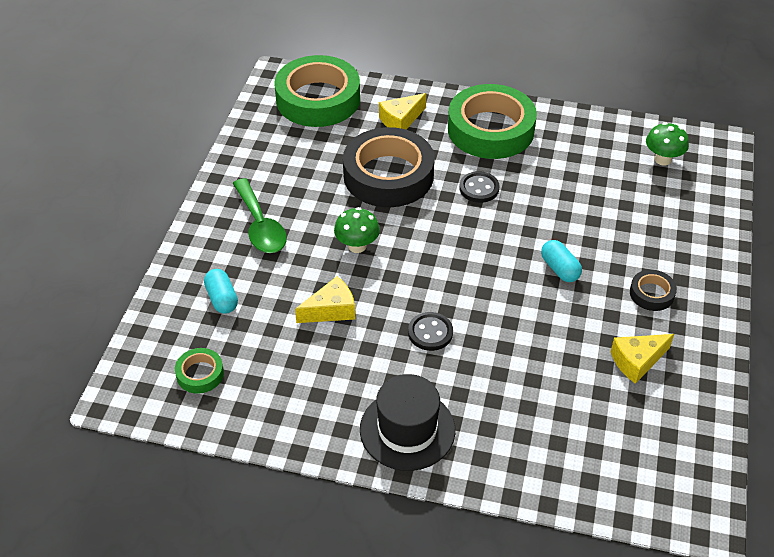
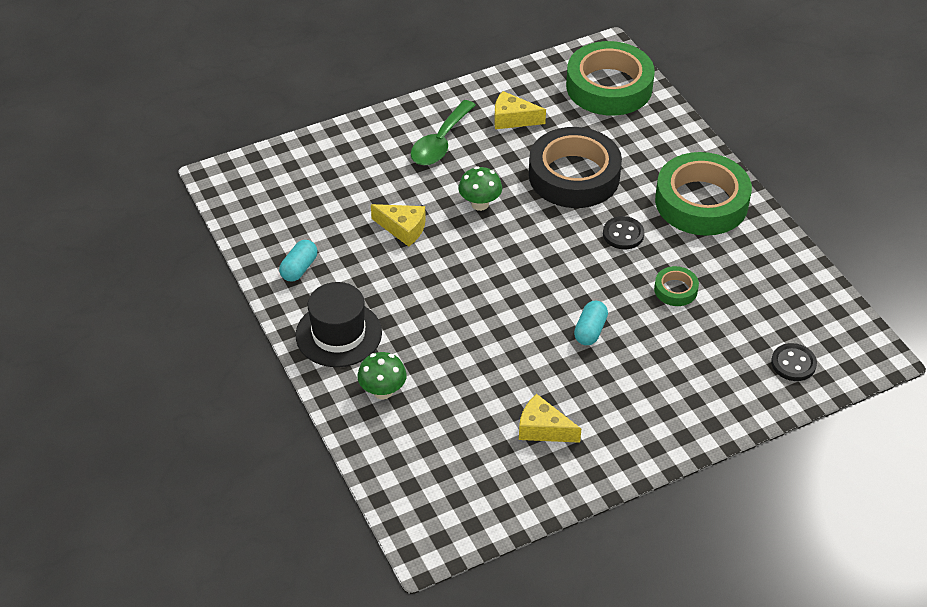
camera: 50 degrees right, 0 degrees up
green tape [175,348,224,394] -> green tape moved to [654,266,699,306]
turquoise capsule [204,269,238,314] -> turquoise capsule moved to [279,240,317,281]
yellow cheese [379,93,426,130] -> yellow cheese moved to [494,91,546,129]
black button [408,312,453,351] -> black button moved to [771,343,817,381]
black tape [630,270,677,311] -> none
green mushroom [646,122,689,166] -> green mushroom moved to [357,352,407,399]

